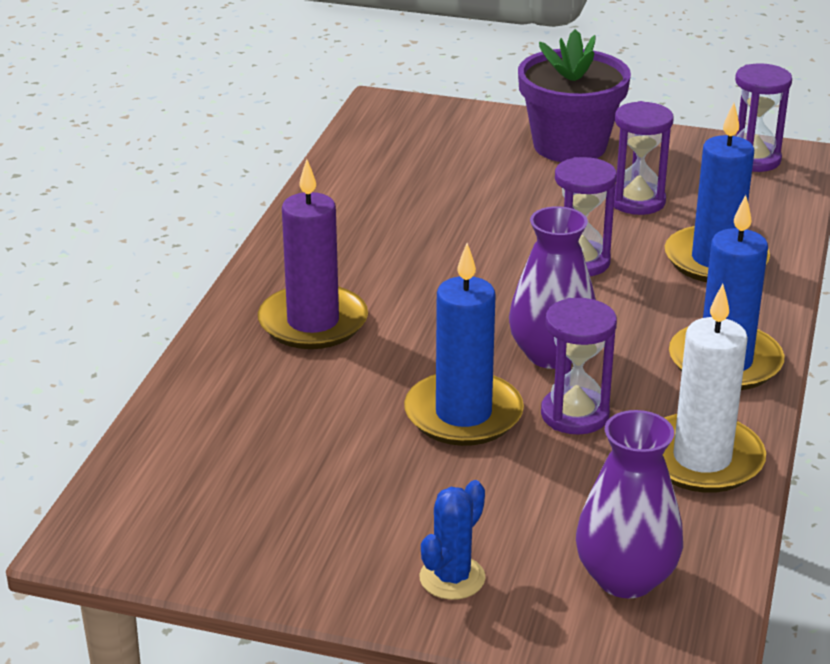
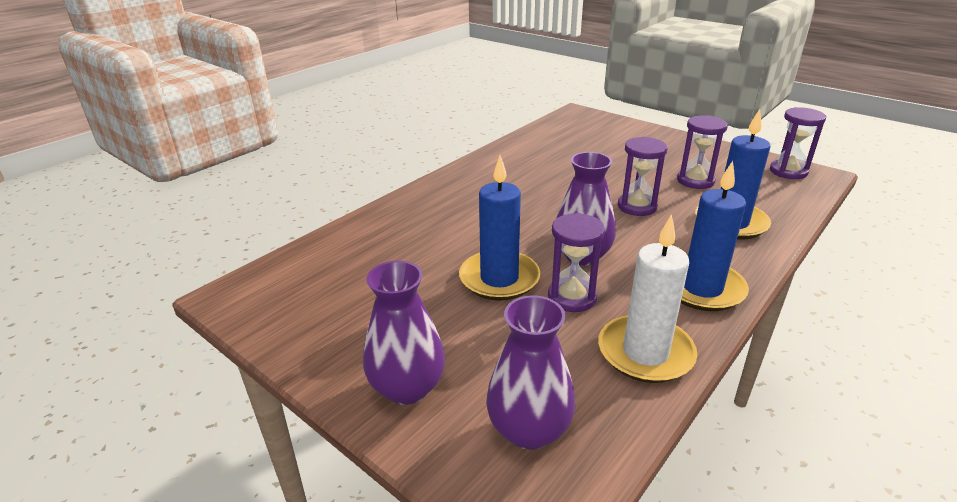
camera: 25 degrees right, 0 degrees up
purple candle [258,159,368,349] -> none
blue cactus [419,480,486,600] -> purple vase [363,261,445,405]
purple flower pot [518,29,631,162] -> none

